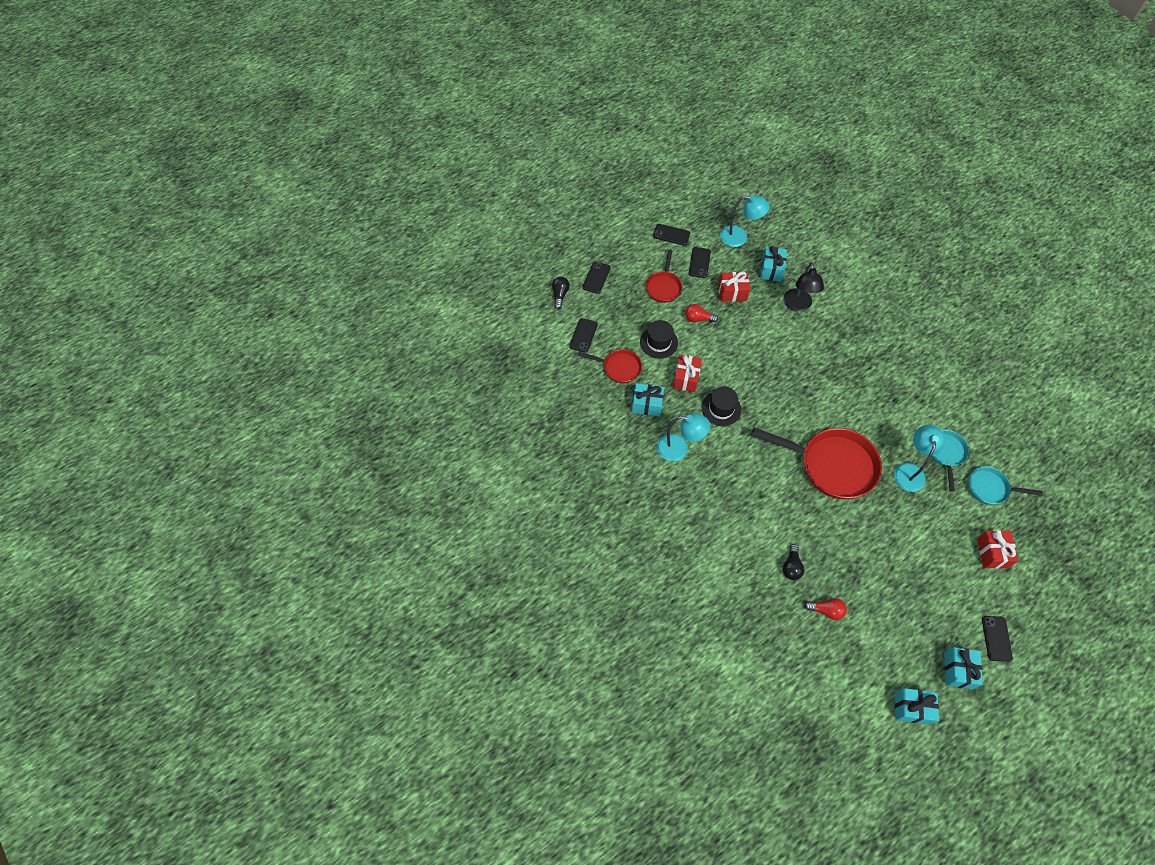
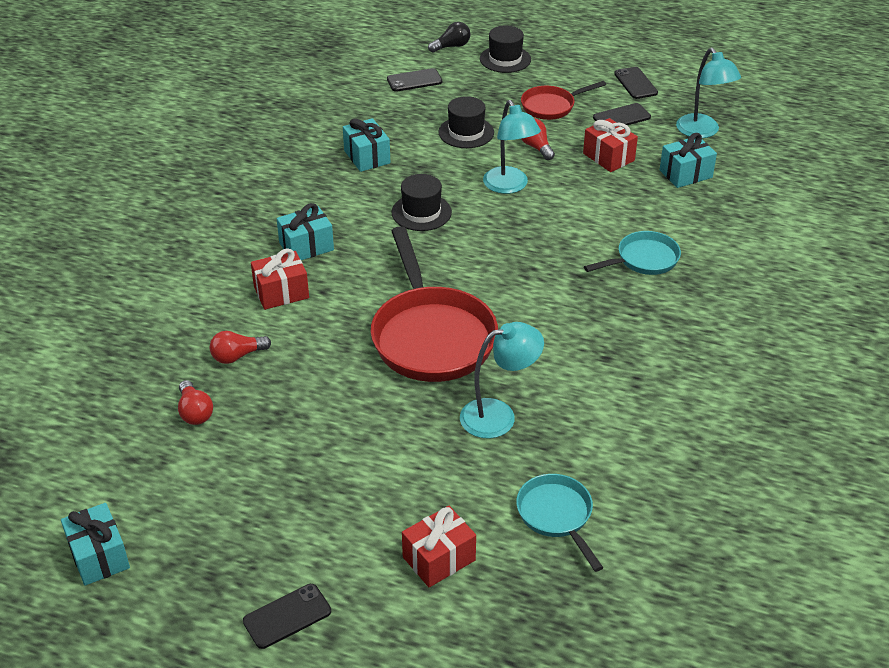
camera: 55 degrees right, 20 degrees down
red pan [578,349,642,383] -> none
black phone [582,261,611,294] -> black hat [480,25,531,73]
turquoise lamp [657,413,710,461] -> turquoise lamp moved to [483,100,541,194]
red gift [673,354,702,392] -> red gift moved to [251,248,309,310]
black lamp [783,262,824,312] -> none
black light bulb [783,544,805,580] -> red light bulb [210,331,271,364]
turquoise pan [932,430,969,492] -> turquoise pan moved to [584,231,681,275]
turquoise gift [944,647,983,689] -> turquoise gift moved to [277,203,334,260]

